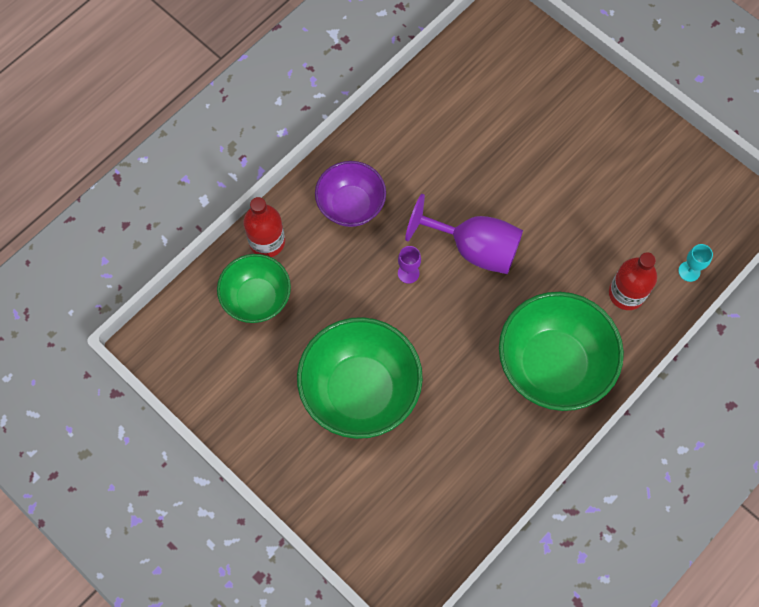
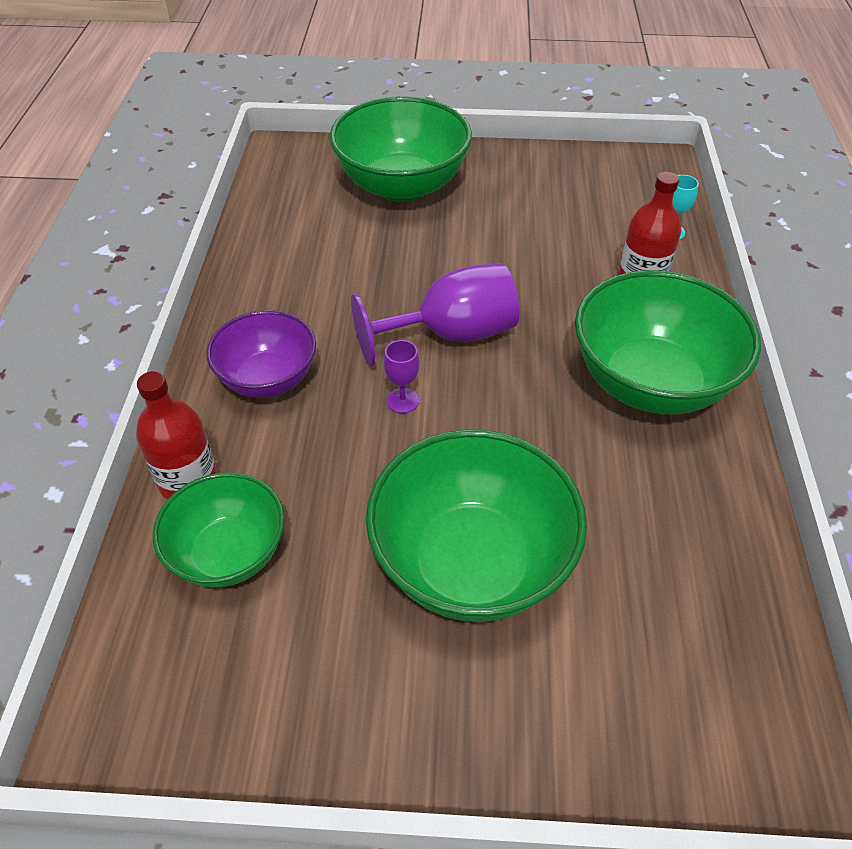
camera: 40 degrees left, 20 degrees down
none -> green bowl [330,96,472,202]

